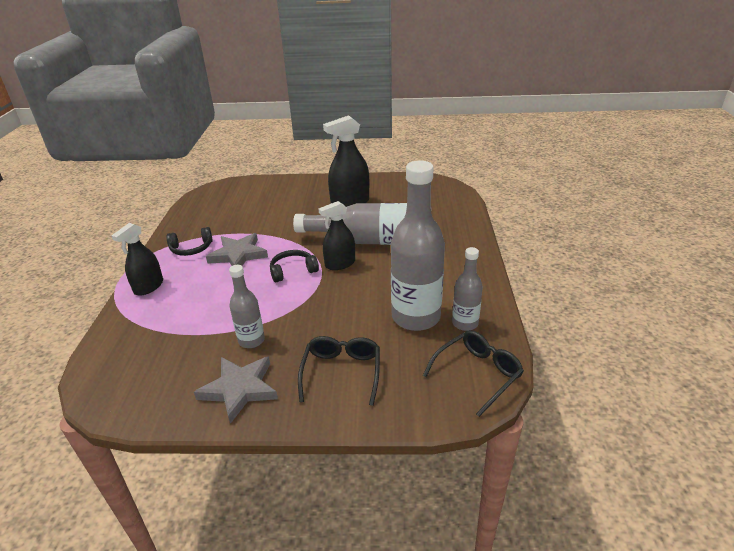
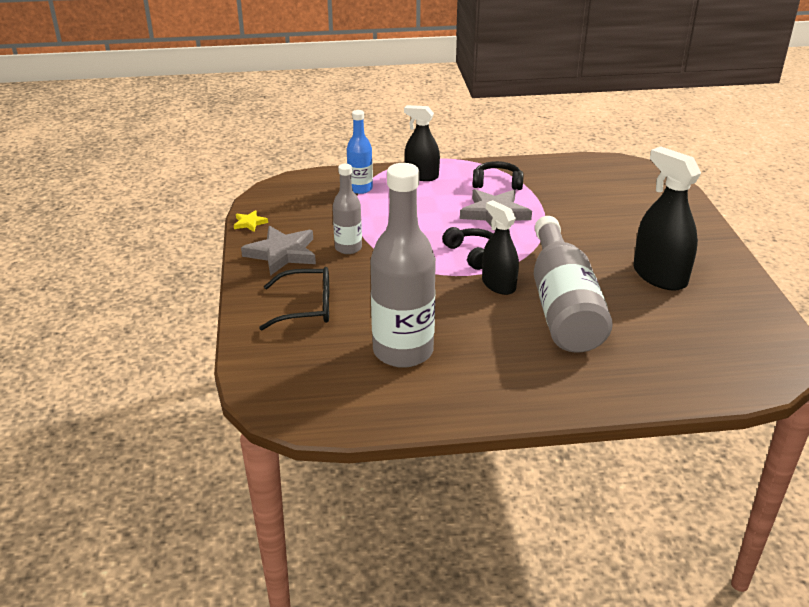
camera: 80 degrees right, 0 degrees up
black headphones [166,227,213,256] -> black headphones turned 120 degrees clockwise [473,161,523,190]
black glasses [423,330,524,417] -> none
grey bottle [452,247,483,331] -> none
none -> yellow star [234,210,268,232]
none -> blue bottle [347,110,373,194]

